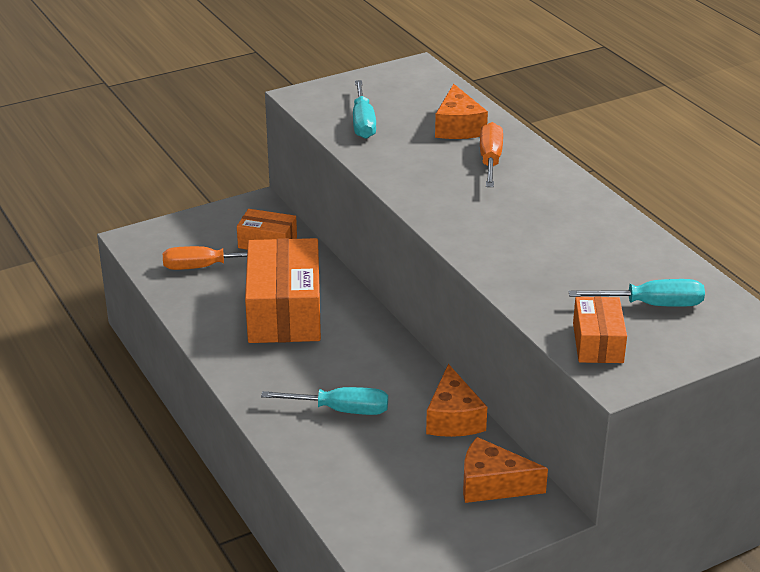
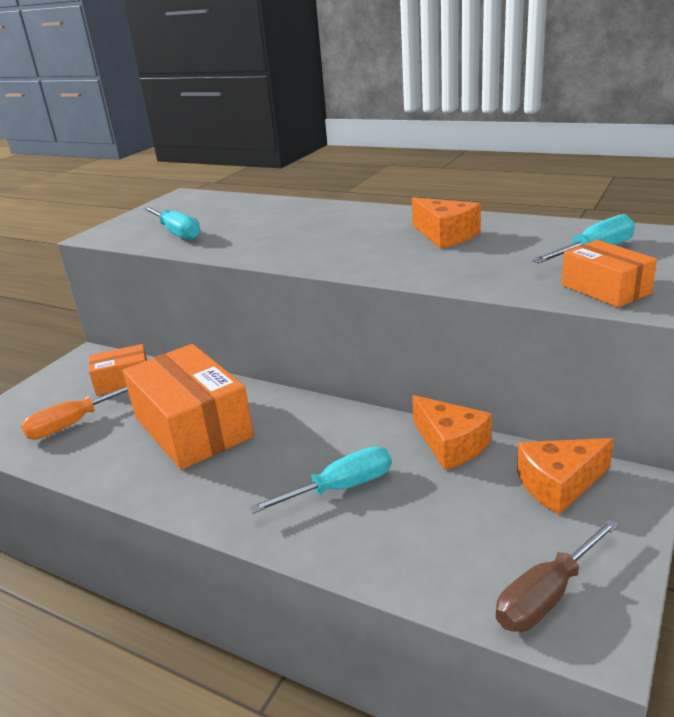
camera: 30 degrees left, 5 degrees down
orange cheese [435,84,488,139] -> orange cheese moved to [412,197,481,248]
orange screwdriver [480,122,503,187] -> none
none -> brown screwdriver [496,519,619,632]

